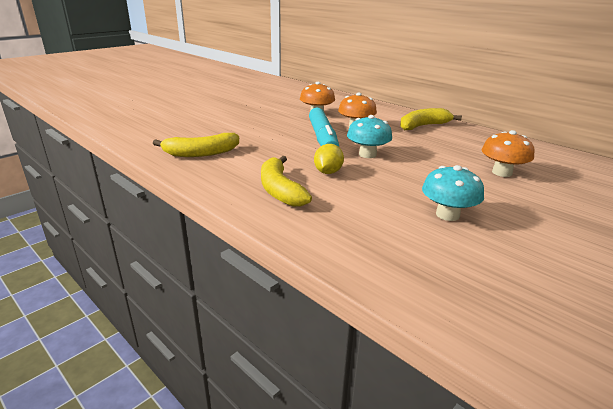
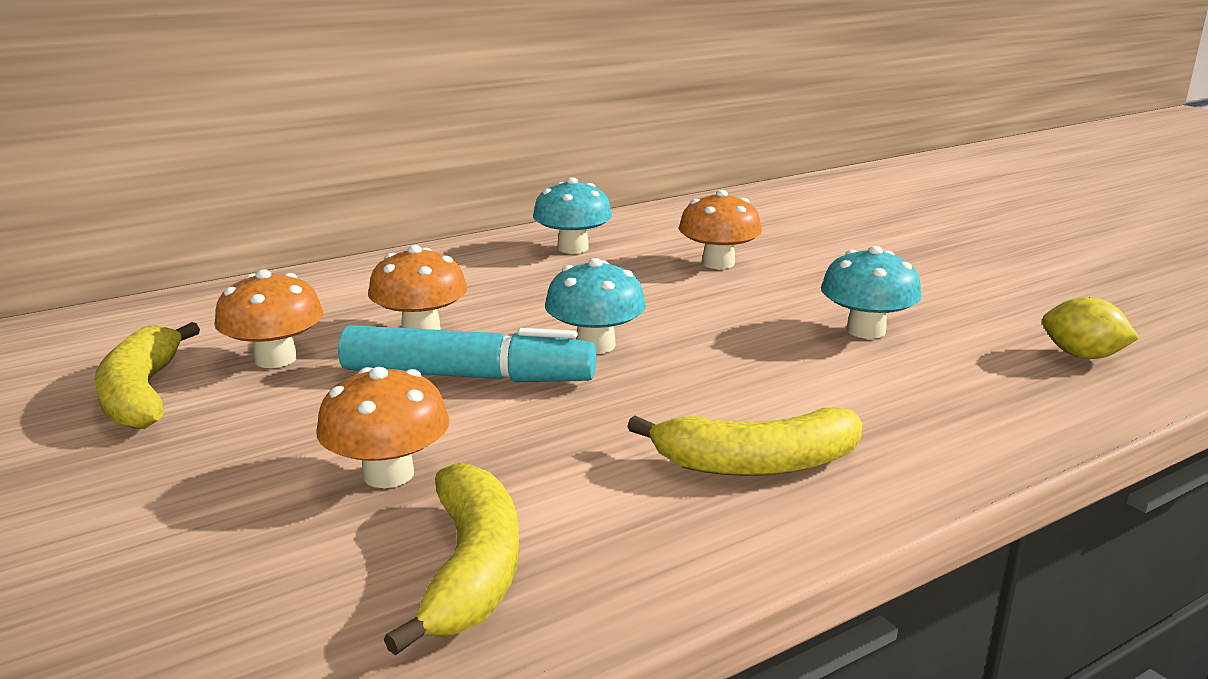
camera: 75 degrees left, 5 degrees down
yellow lemon [314,144,344,174] -> yellow lemon moved to [1042,297,1139,359]
yellow banana [400,108,462,130] -> yellow banana moved to [94,322,200,429]
none -> orange mushroom [316,367,450,488]
none -> turquoise mushroom [533,177,612,254]

